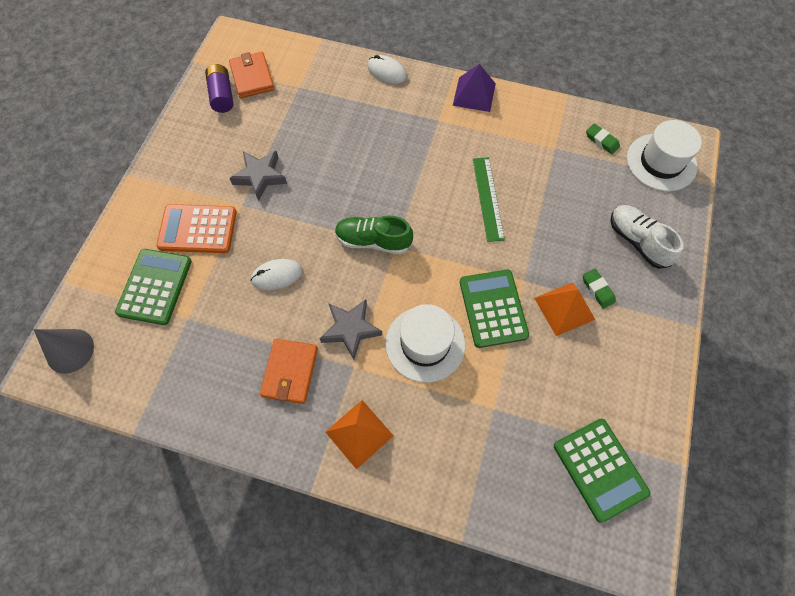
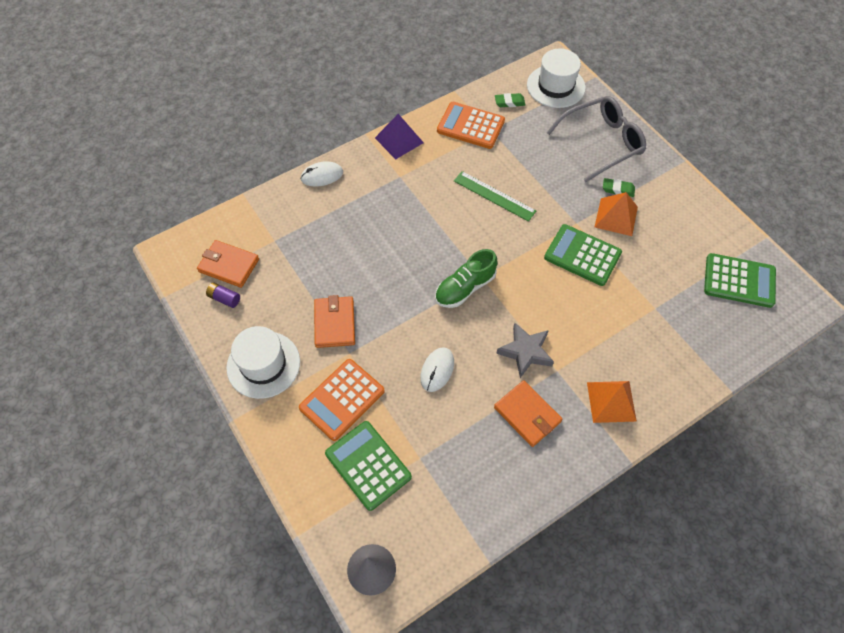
camera: 50 degrees left, 5 degrees down
purple battery [205,64,233,113] -> purple battery [206,282,240,308], size x0.66
grey star [229,151,287,201] -> orange wallet [314,295,355,348]
white hat [385,304,465,383] -> white hat moved to [226,326,300,399]
white shoe [611,205,684,269] -> grey glasses [547,96,646,182]
none -> orange calculator [437,102,505,149]

